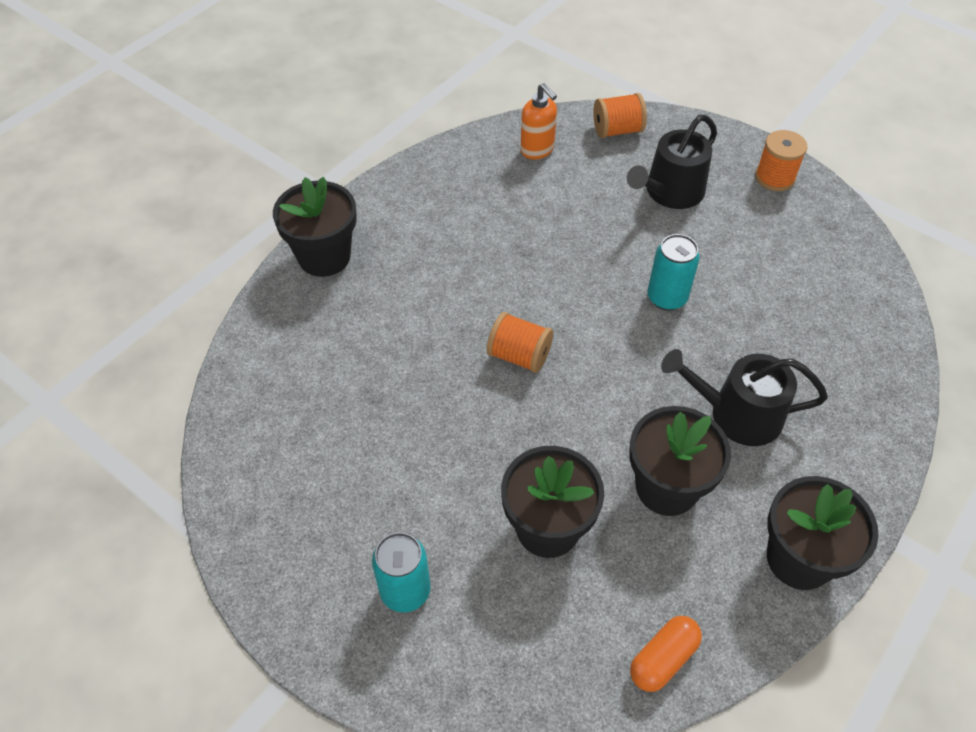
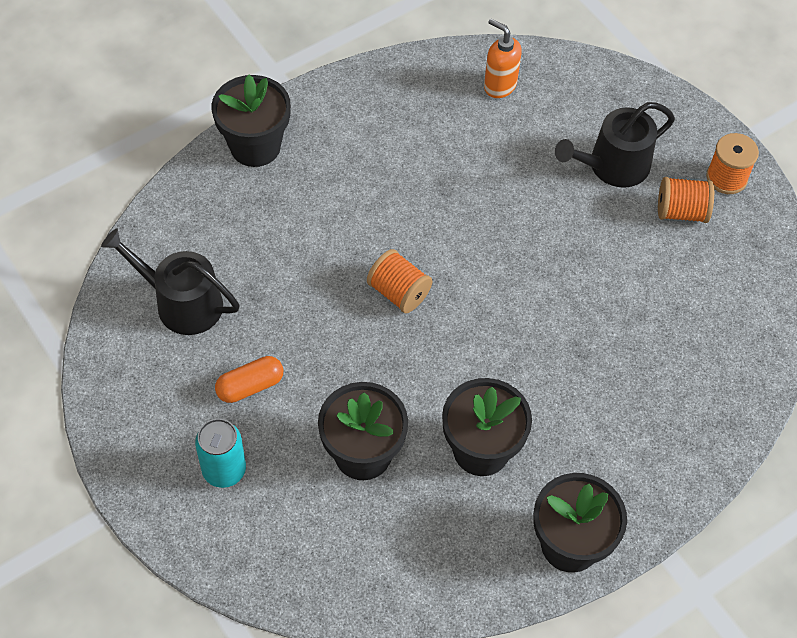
camera: 15 degrees right, 5 degrees up
orange soap dispenser [520,83,557,160] -> orange soap dispenser turned 150 degrees clockwise [484,18,522,98]
orange spool [593,93,647,138] -> orange spool moved to [658,177,714,223]
orange capsule [630,616,702,692] -> orange capsule moved to [215,356,283,403]
turquoise can [647,234,700,311] -> none
black watering can [661,349,828,446] -> black watering can moved to [101,228,240,335]

